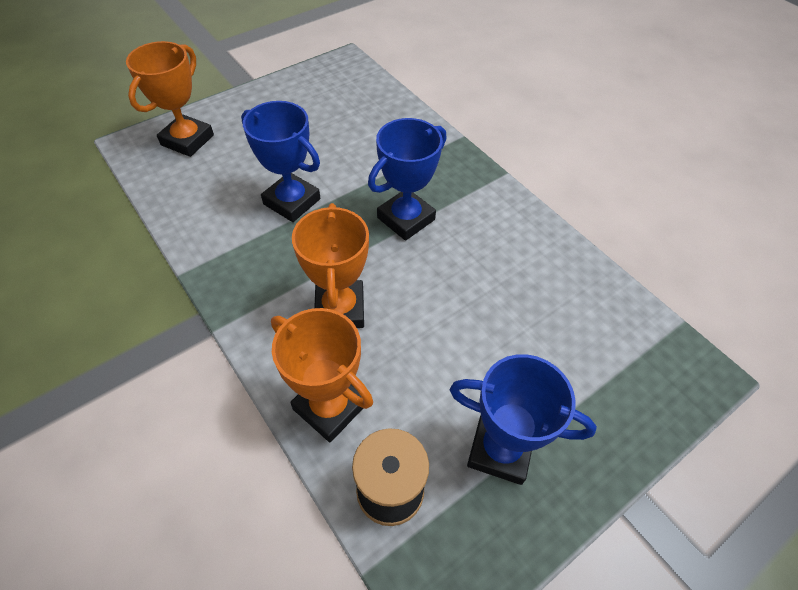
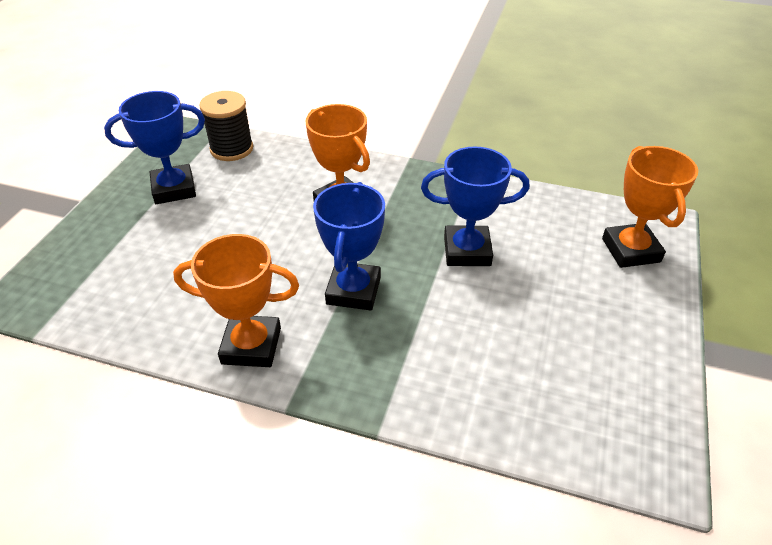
camera: 145 degrees right, 10 degrees down
orange trophy [271,308,373,442] -> orange trophy moved to [173,234,299,367]

